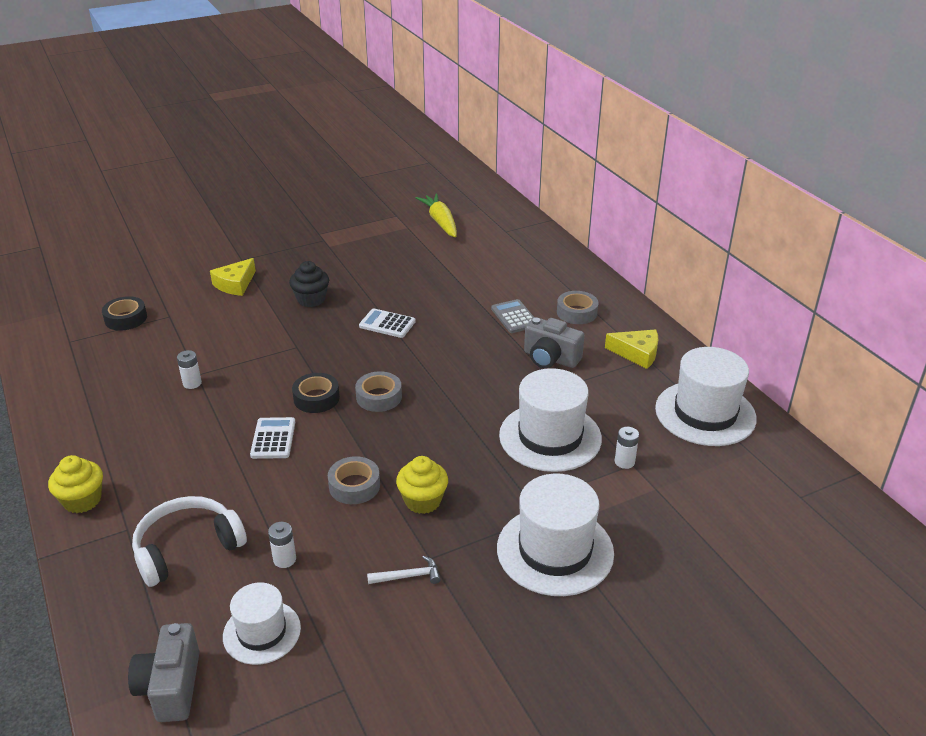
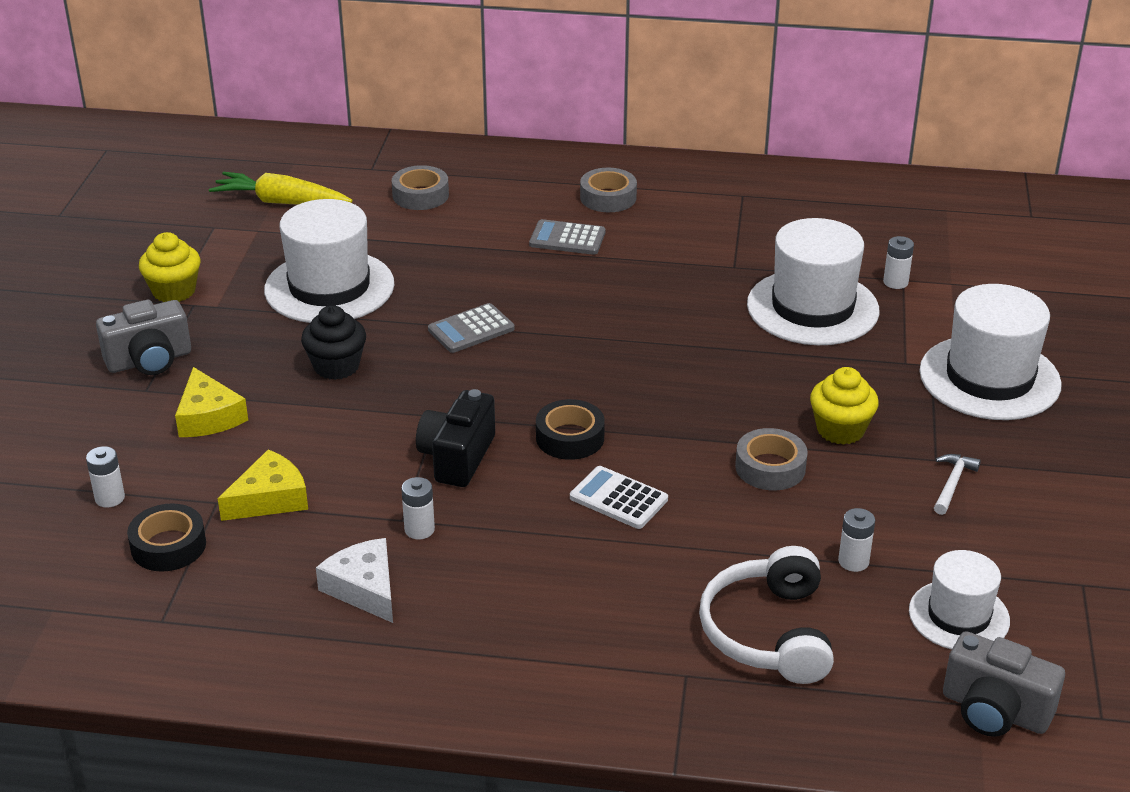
camera: 55 degrees left, 0 degrees up
yellow cupcake [48,455,103,513] -> yellow cupcake moved to [139,232,200,302]
grey tape [355,371,402,412] -> grey tape moved to [392,165,449,210]
white calculator [359,308,416,338] -> grey calculator [428,303,515,353]
grey camera [524,317,584,368] -> grey camera moved to [96,300,191,375]
yellow cheese [605,329,658,369] -> yellow cheese moved to [218,449,308,521]
white hat [655,347,757,446] -> white hat moved to [264,199,394,323]
none -> white battery [86,446,125,507]
none -> white cheese [316,538,393,623]
none -> black camera [416,389,495,487]

